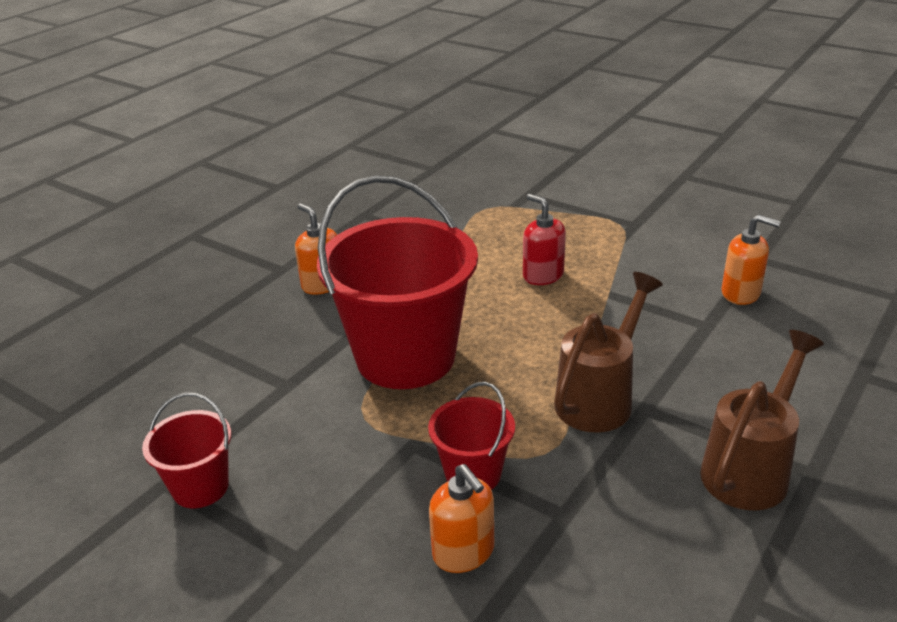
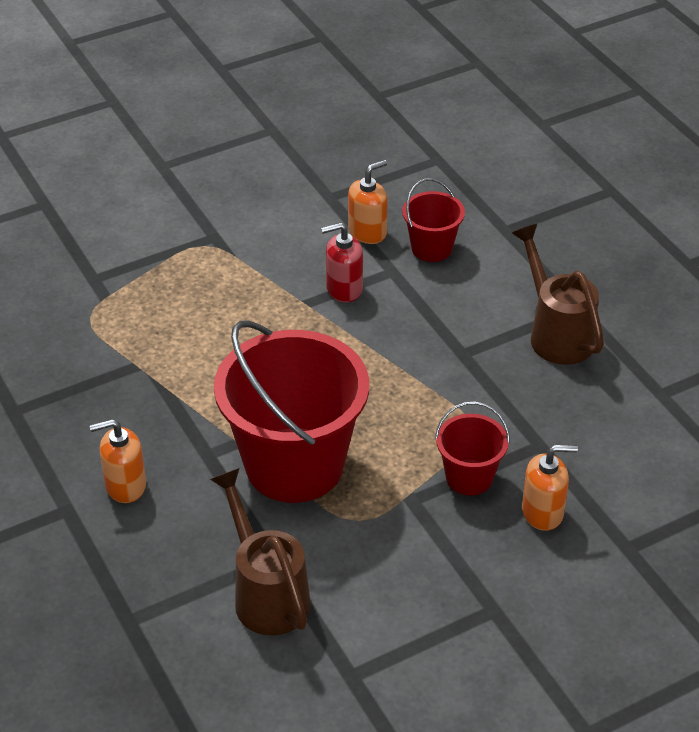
camera: 65 degrees left, 10 degrees up
red bucket [142,393,231,508] -> red bucket moved to [402,178,465,262]
red soap dispenser [523,194,566,285] -> red soap dispenser moved to [321,222,363,302]
brown watering can [554,272,663,432] -> brown watering can moved to [210,468,311,636]

